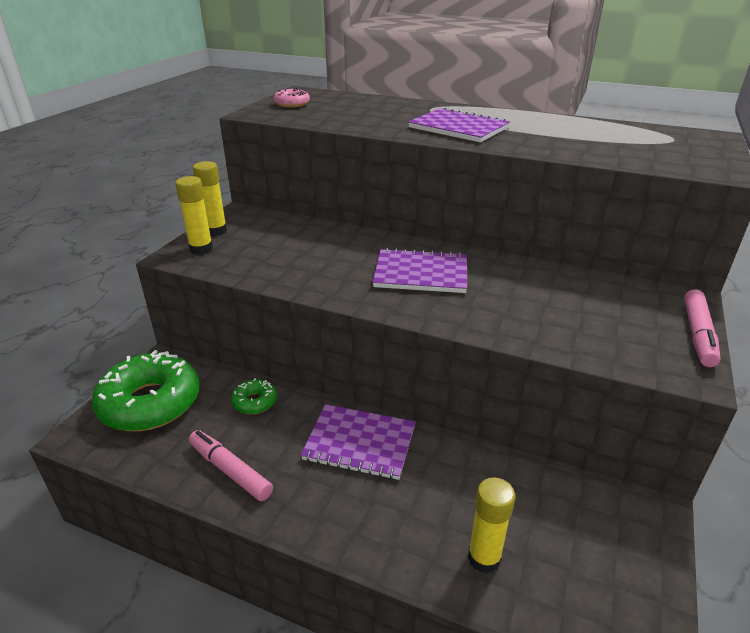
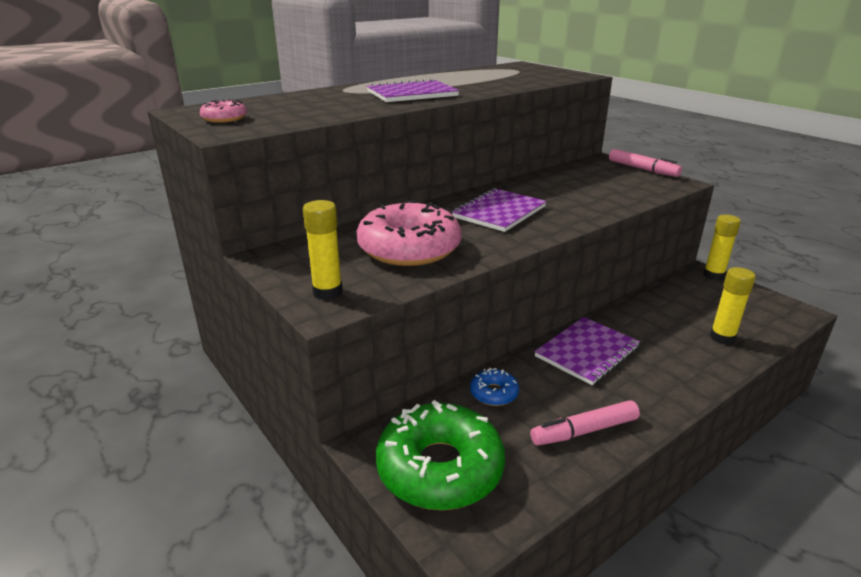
camera: 60 degrees left, 5 degrees down
yellow glue stick [193,161,227,236] -> yellow glue stick moved to [703,215,741,280]
green donut [231,378,277,414] -> blue donut [470,368,519,406]
none -> pink donut [357,200,461,266]

